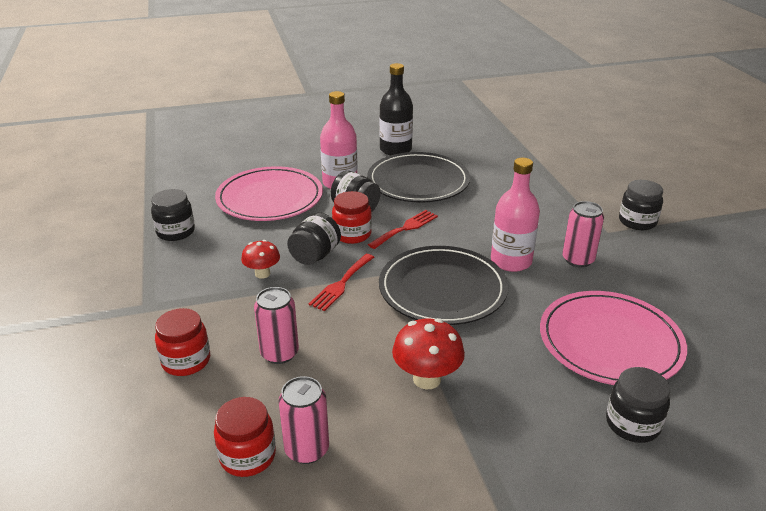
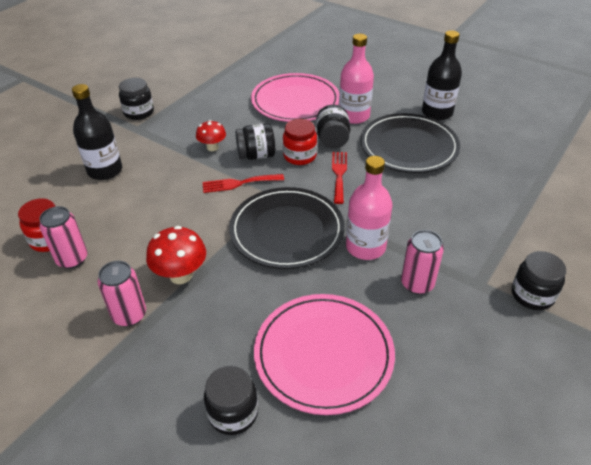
camera: 50 degrees right, 10 degrees up
black jar [151,189,195,241] -> black jar moved to [119,78,154,120]
red jar [155,308,210,376] -> black bottle [72,84,122,180]
pink can [254,287,299,364] -> pink can moved to [98,261,146,327]
red fork [368,210,438,249] -> red fork turned 90 degrees counterclockwise [332,152,347,204]

